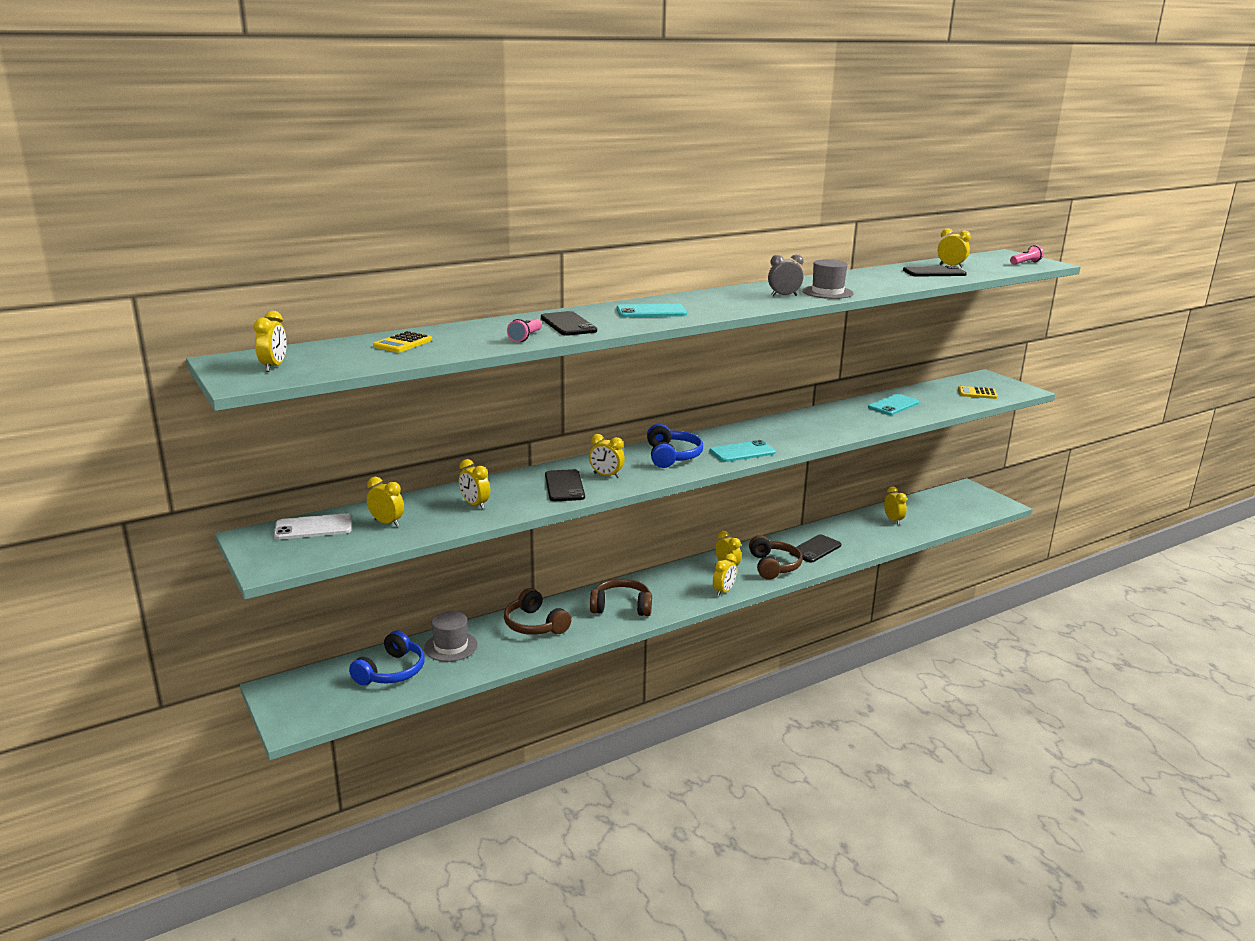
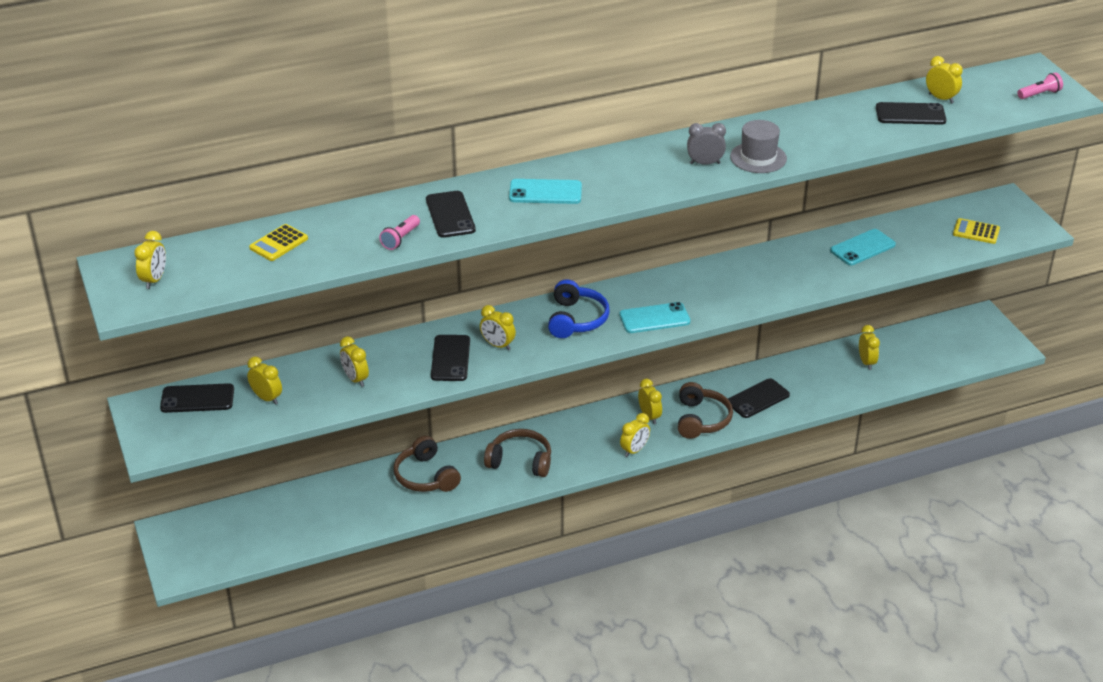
camera: 10 degrees right, 15 degrees up
white phone [274,513,352,540] -> black phone [160,383,234,413]
blue headphones [349,630,425,685] -> none
grey hat [424,611,478,662] -> none

